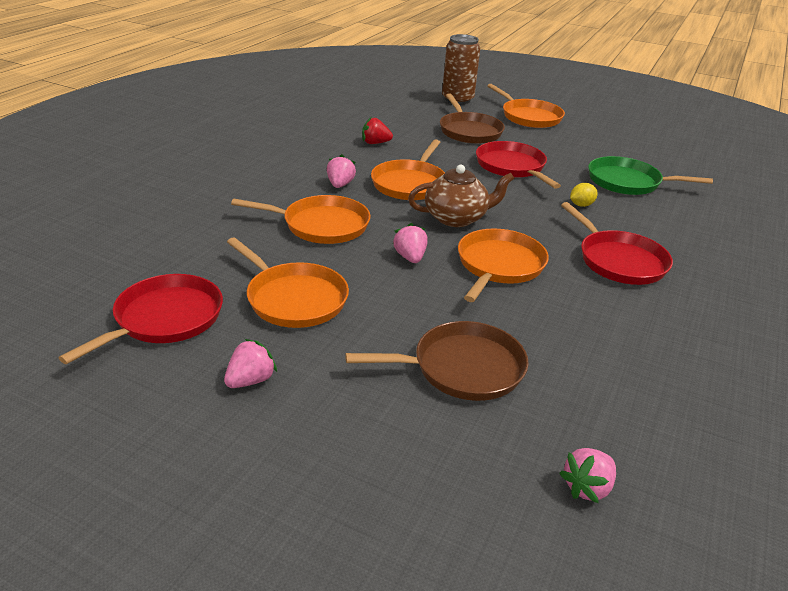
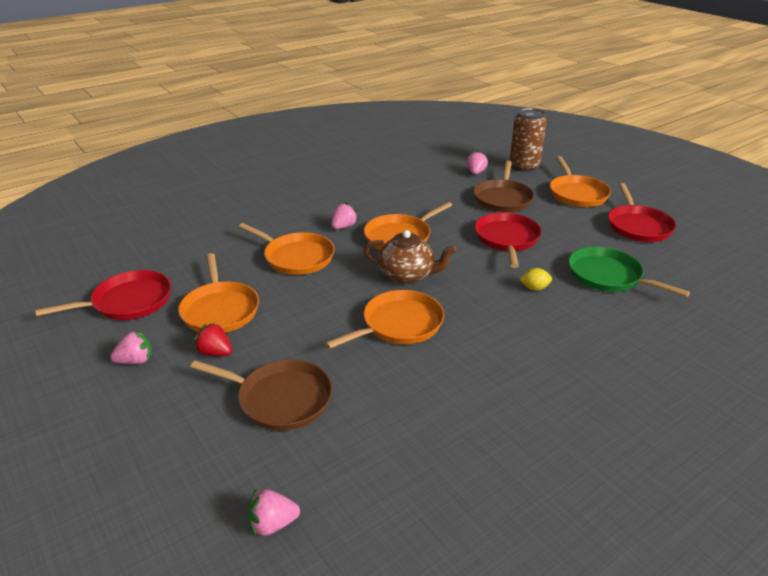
camera: 30 degrees right, 0 degrees up
red strawberry [362,117,393,144] -> red strawberry moved to [194,322,232,356]
pink strawberry [393,223,428,263] -> pink strawberry moved to [467,150,488,175]
red pan [561,202,673,285] -> red pan moved to [608,183,676,242]

